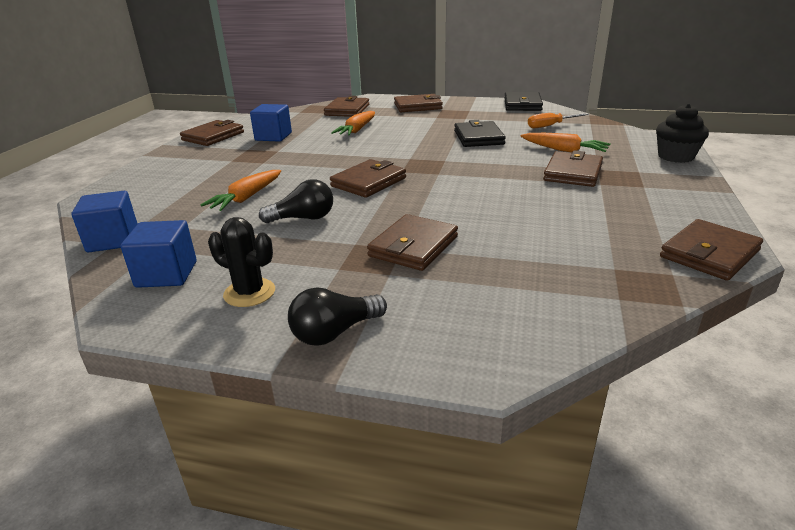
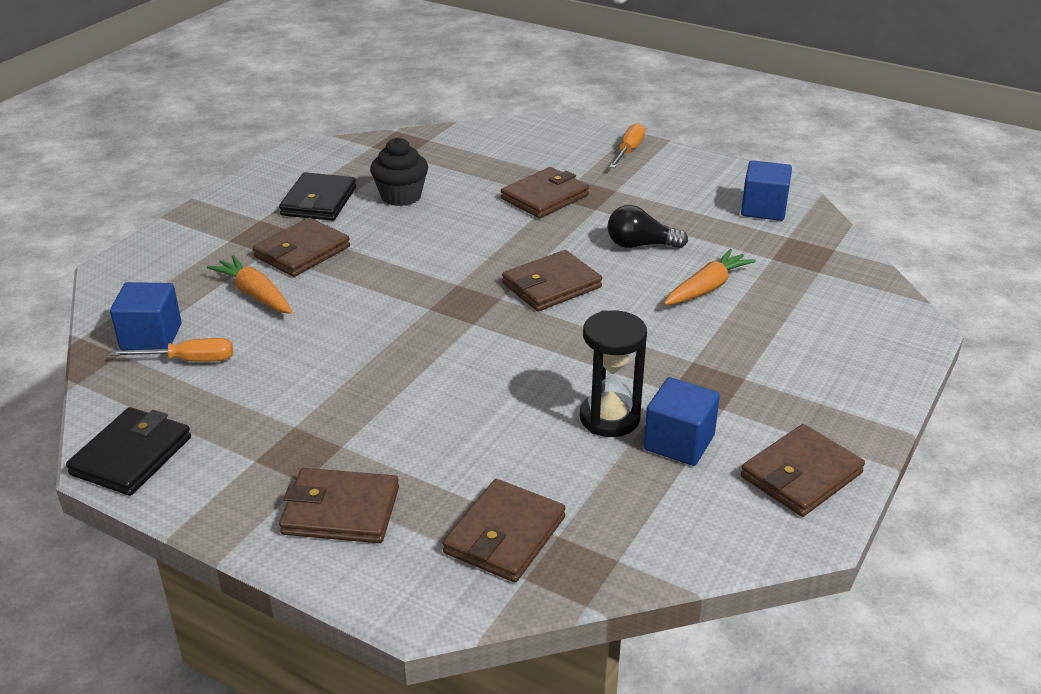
camera: 165 degrees left, 5 degrees up
blue cube [72,191,138,252] -> blue cube moved to [110,282,182,350]
black cactus [208,217,275,307] -> none
black light bulb [288,287,387,346] -> orange screwdriver [609,123,645,168]
orange carrot [331,111,375,136] -> none
black wallet [454,120,506,147] -> black wallet moved to [279,172,356,221]
black cupcake [656,104,709,163] -> black cupcake moved to [370,137,428,206]
brown wallet [660,219,763,281] -> none
none -> black hourglass [580,310,647,437]

